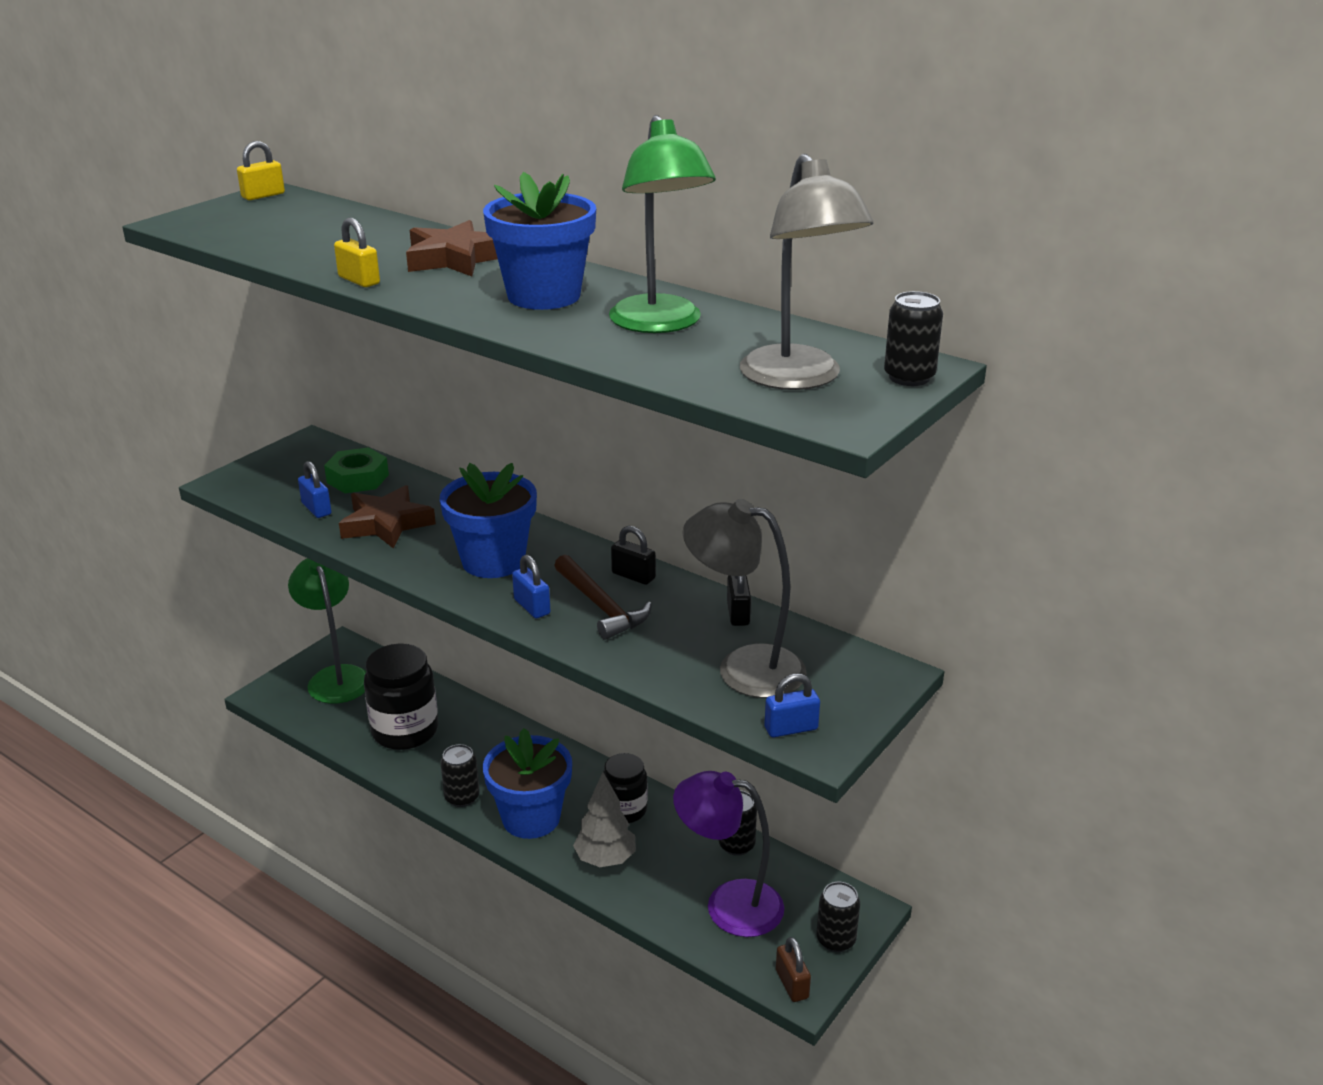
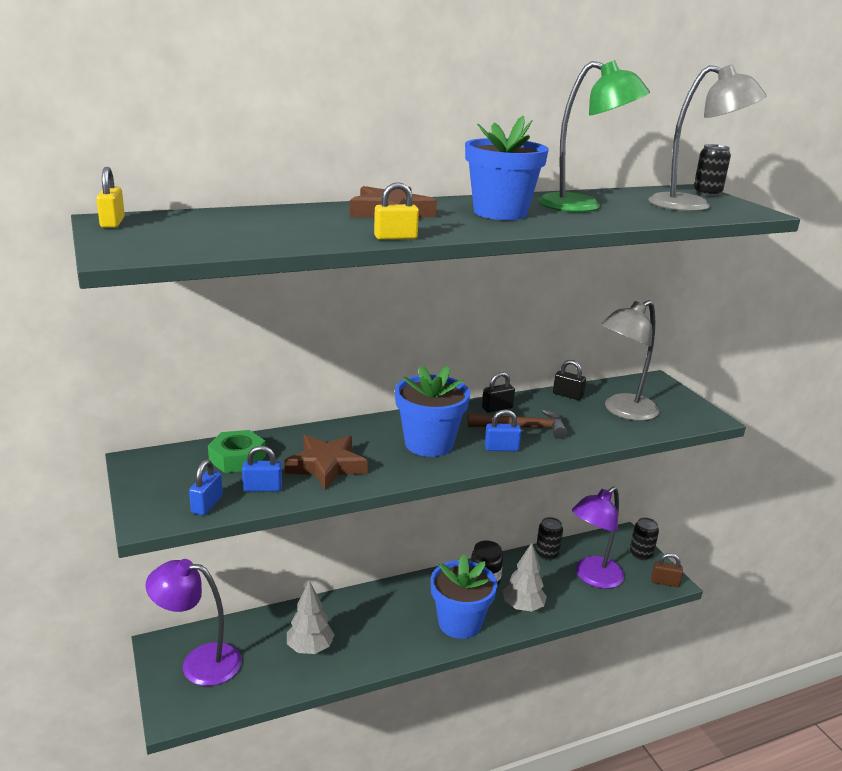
camera: 60 degrees left, 5 degrees down
green lamp [288,558,366,704] -> purple lamp [145,559,242,686]
black jar [364,643,438,750] -> grey tree [287,580,334,654]
black can [440,744,480,807] -> none
blue padlock [764,674,820,737] -> blue padlock moved to [189,460,223,515]

